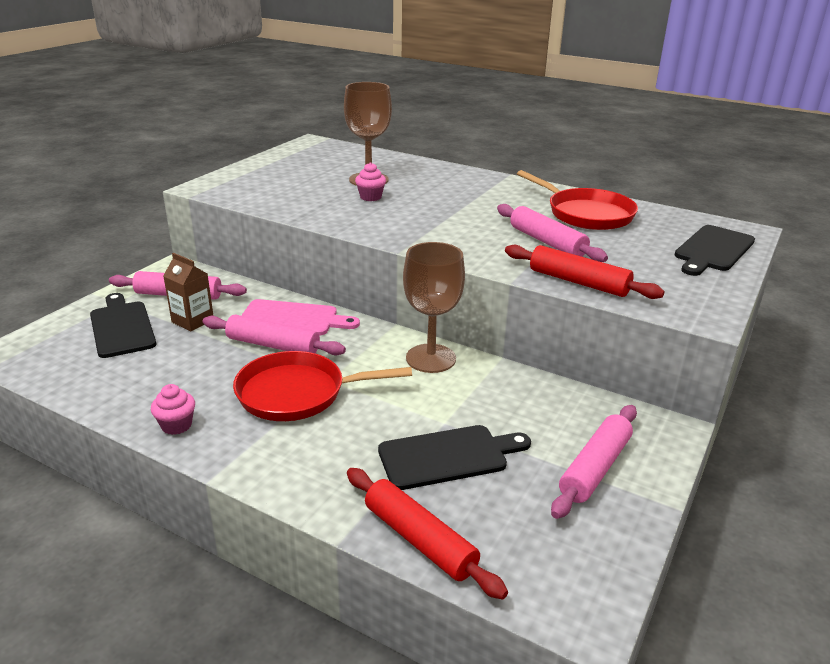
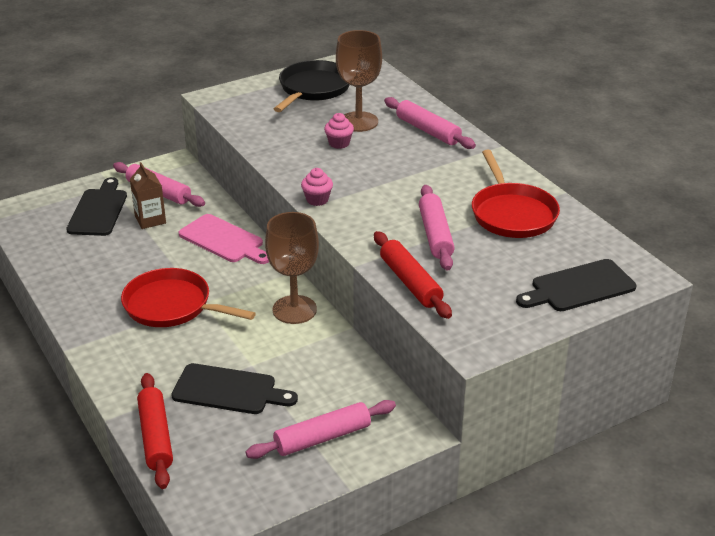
camera: 30 degrees right, 5 degrees up
pink cupcake [151,384,195,435] -> pink cupcake moved to [301,168,333,206]
pink rolling pin [203,314,346,355] -> pink rolling pin moved to [384,97,476,149]
none -> black pan [274,60,350,112]

